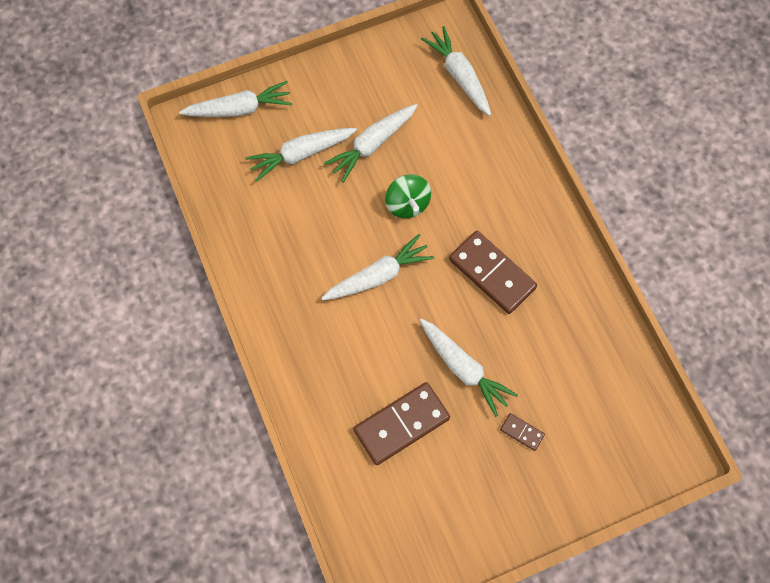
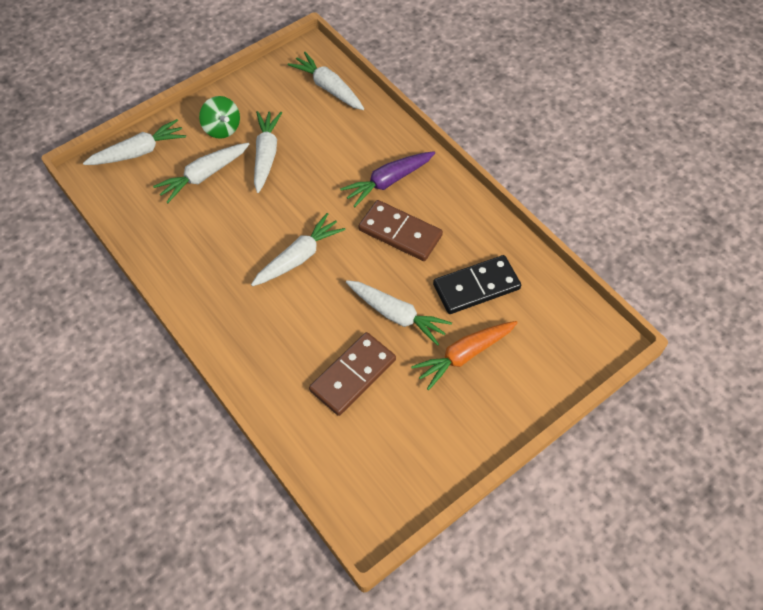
camera: 15 degrees left, 10 degrees down
white carrot [324,104,418,183] -> white carrot turned 150 degrees clockwise [254,111,282,193]
green spinning top [385,174,431,218] -> green spinning top moved to [199,96,240,139]
brown domino [500,413,545,451] -> orange carrot [411,321,518,390]
none -> purple carrot [340,151,435,207]
none -> black domino [433,255,521,314]

